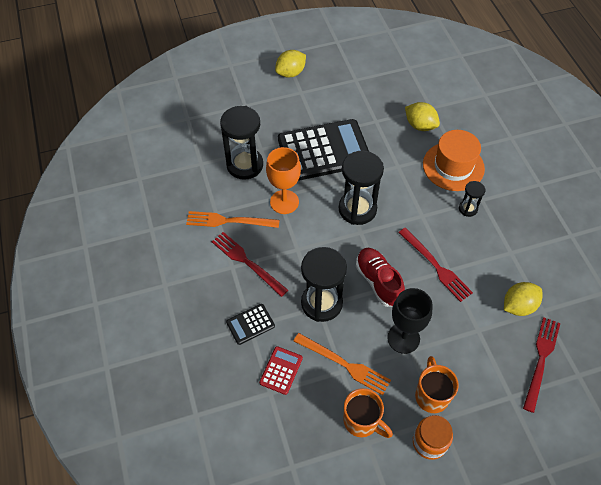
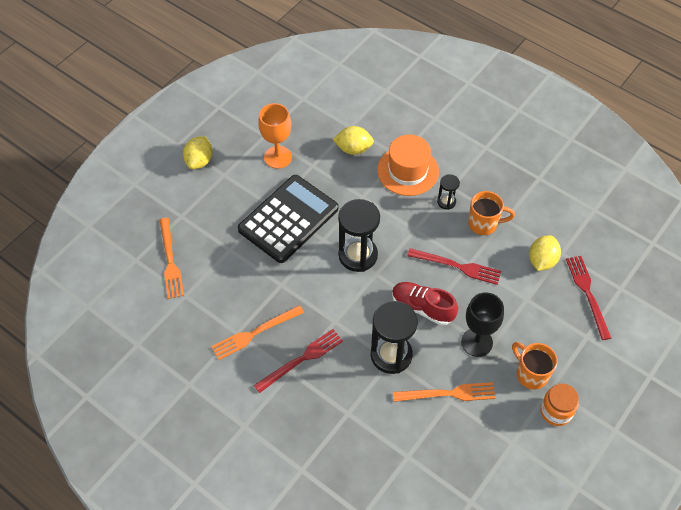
camera: 35 degrees left, 0 degrees up
red fork [212,232,288,297] -> red fork turned 135 degrees clockwise [254,329,343,393]
black hourglass [220,106,263,180] -> none
black calculator [226,304,275,345] -> none
red calculator [259,346,303,395] -> none
orange goblet [266,147,301,214] -> orange goblet moved to [258,103,292,169]
orange mug [343,388,393,438] -> orange mug moved to [468,191,515,235]
none -> orange fork [159,218,184,299]

